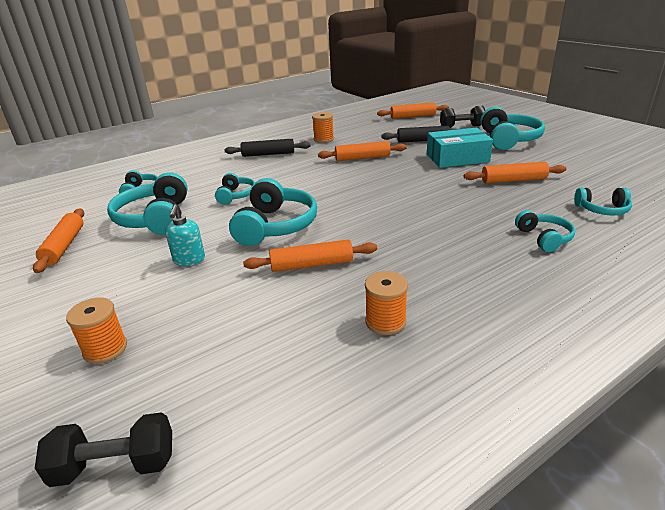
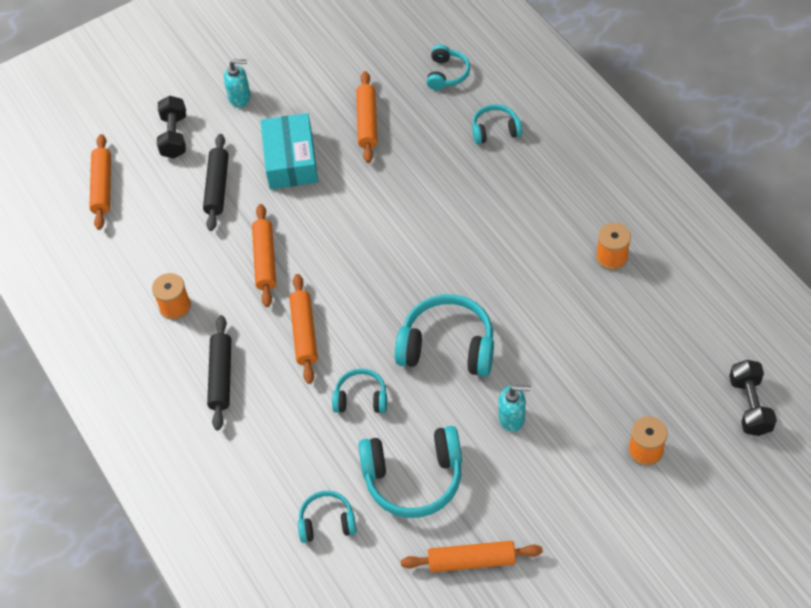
camera: 85 degrees left, 25 degrees up
orange rolling pin [243,240,377,272] -> orange rolling pin moved to [289,274,318,384]
turquoise headphones [481,107,545,150] -> turquoise soap dispenser [224,59,251,108]

